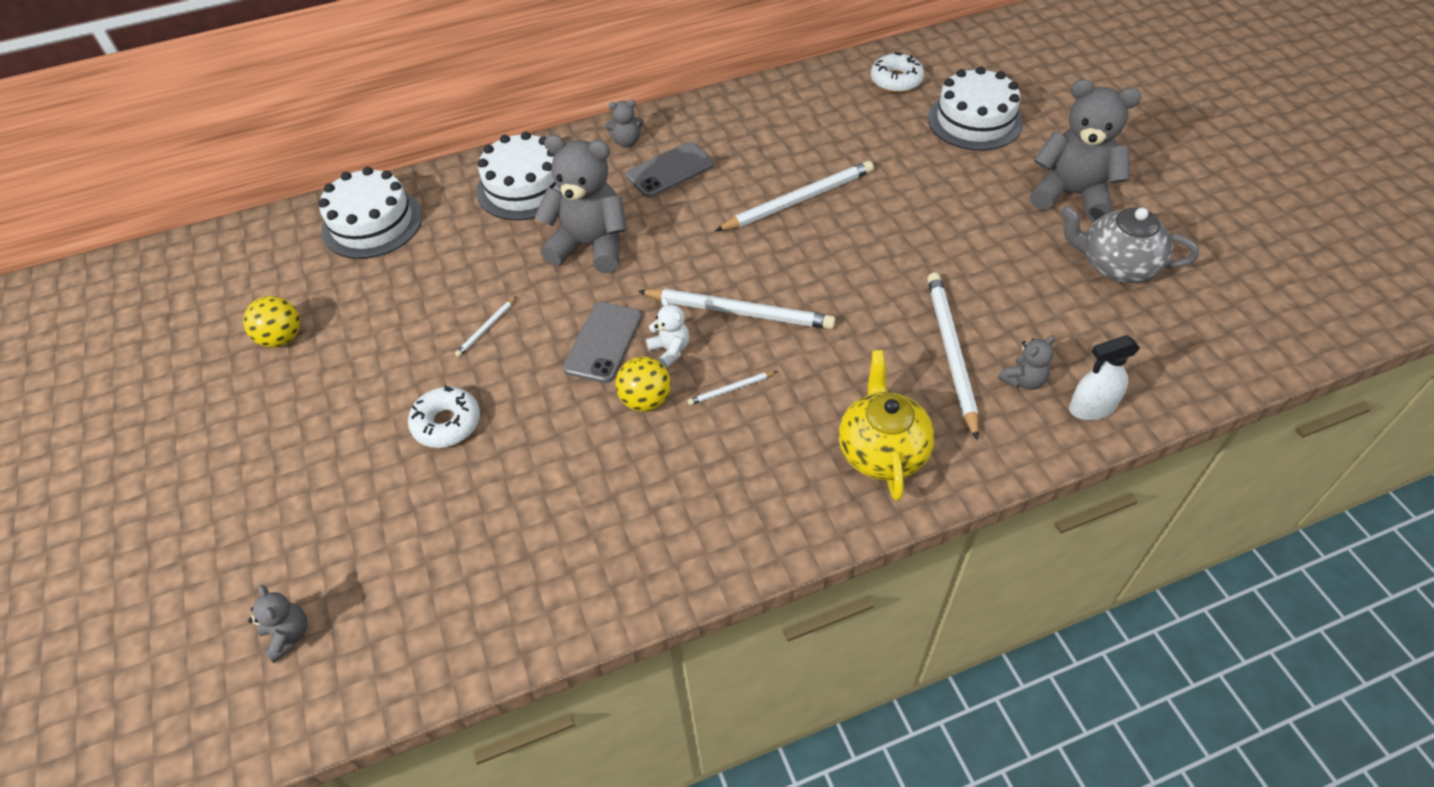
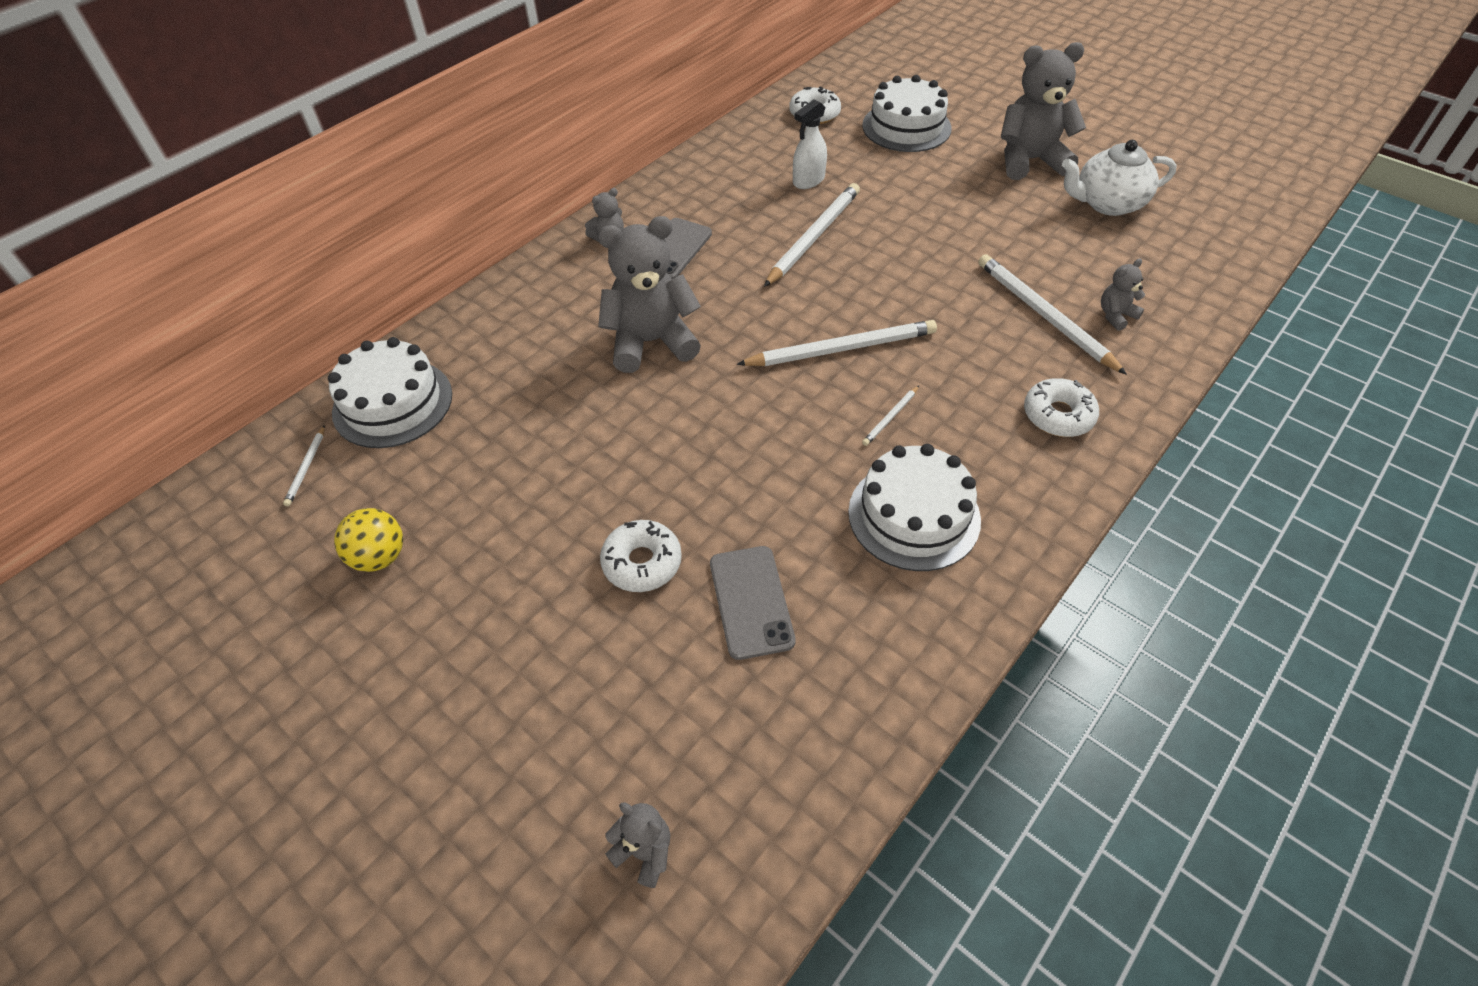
camera: 30 degrees left, 0 degrees up
white pencil [455,297,516,357] -> white pencil moved to [283,425,325,506]
white cake [476,131,561,220] -> white cake moved to [848,444,981,571]
grey phone [563,302,642,383] -> grey phone moved to [710,546,796,660]
yellow ball [615,356,671,412] -> none
white teddy bear [646,298,690,368] -> none
yellow teapot [839,350,935,501] -> white donut [1024,378,1099,437]
grey teddy bear [998,335,1055,390] -> grey teddy bear turned 150 degrees counterclockwise [1101,259,1145,331]
grey teapot [1060,205,1199,283] -> white teapot [1062,140,1177,216]
white spray bottle [1069,335,1140,420] -> white spray bottle moved to [793,99,827,189]

